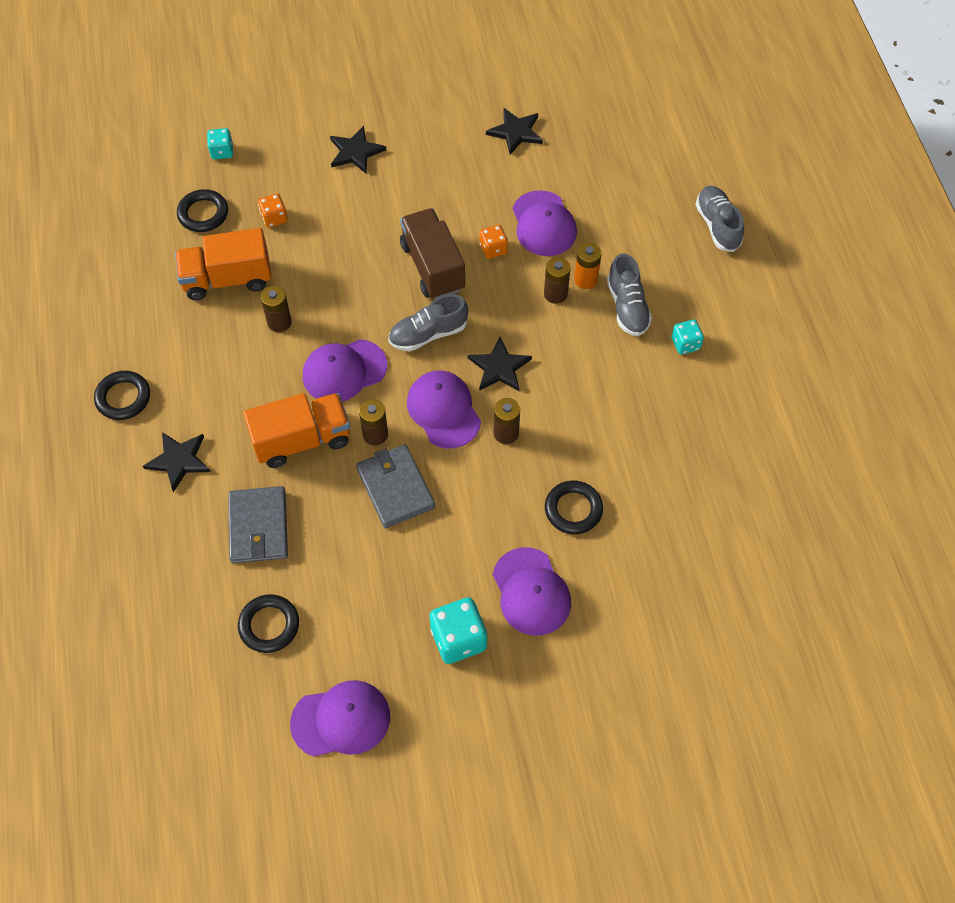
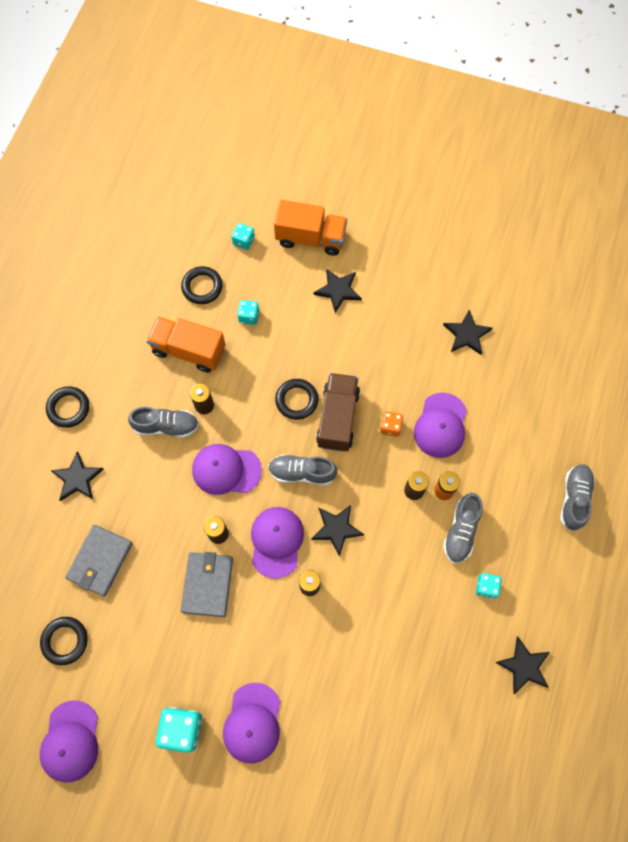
camera: 30 degrees right, 10 degrees up
orange truck [243,393,350,468] -> orange truck moved to [274,200,347,256]
orange dice [258,194,288,228] -> turquoise dice [237,300,259,325]
purple cap [290,680,390,757] -> purple cap turned 75 degrees clockwise [40,700,98,783]
black ring [545,480,603,534] -> black ring moved to [275,379,318,420]
none -> grey shoe [128,407,199,438]
none -> black star [495,637,550,694]

